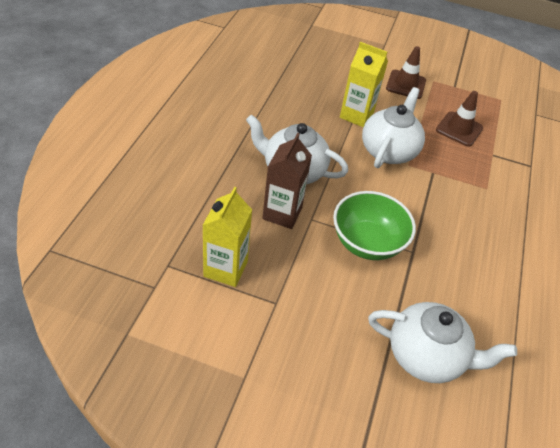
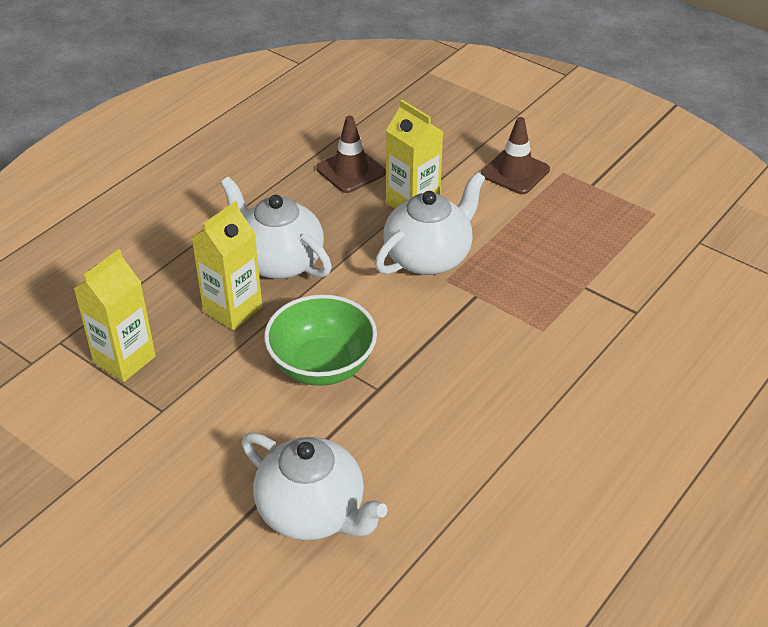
camera: 25 degrees right, 5 degrees down
brown carton [262,133,312,229] -> yellow carton [192,201,262,330]
brown traffic cone [436,91,483,146] -> brown traffic cone moved to [316,116,386,193]

